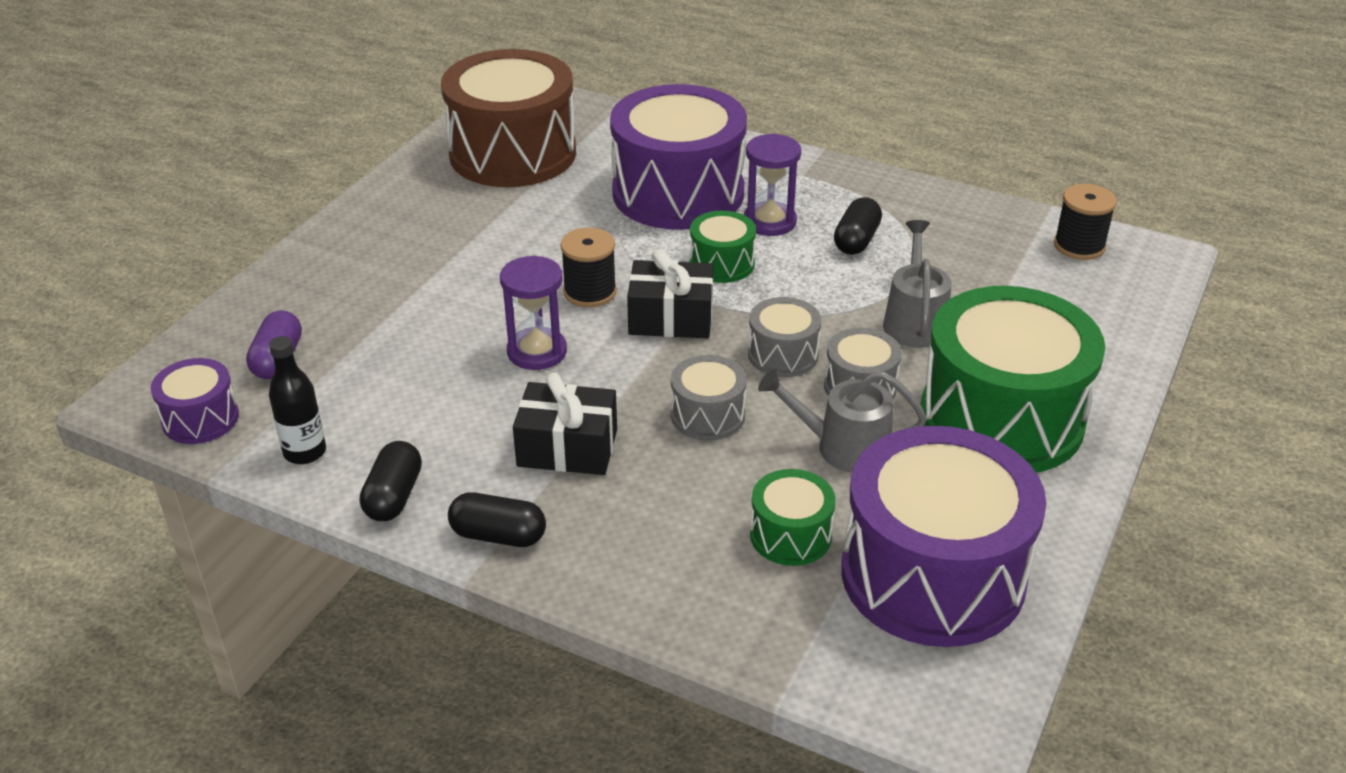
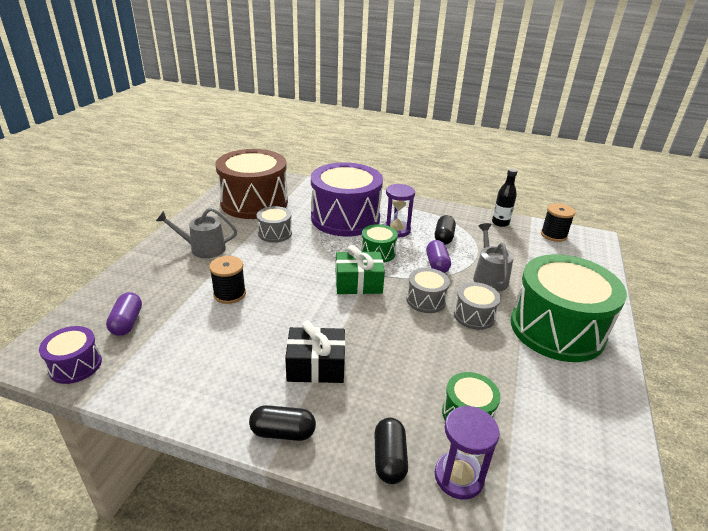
camera: 10 degrees left, 5 degrees down
black bottle [269,336,326,464] -> black bottle moved to [492,168,518,227]
black capsule [360,441,422,521] -> black capsule moved to [374,417,408,484]
purple hourglass [500,255,567,370] -> purple hourglass moved to [435,406,500,500]
black spool [560,228,617,307] -> black spool moved to [209,256,246,304]
black gift [627,249,714,338] -> green gift [336,245,385,294]
grey drum [671,355,747,441] -> grey drum moved to [257,206,292,243]
grey watering can [758,369,927,473] -> grey watering can moved to [156,208,237,258]
purple drum [841,426,1046,647] -> none
none -> purple capsule [426,240,451,273]

